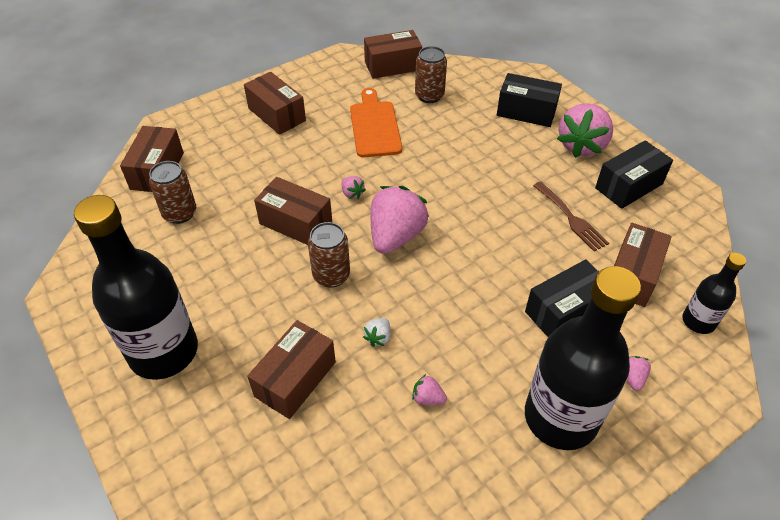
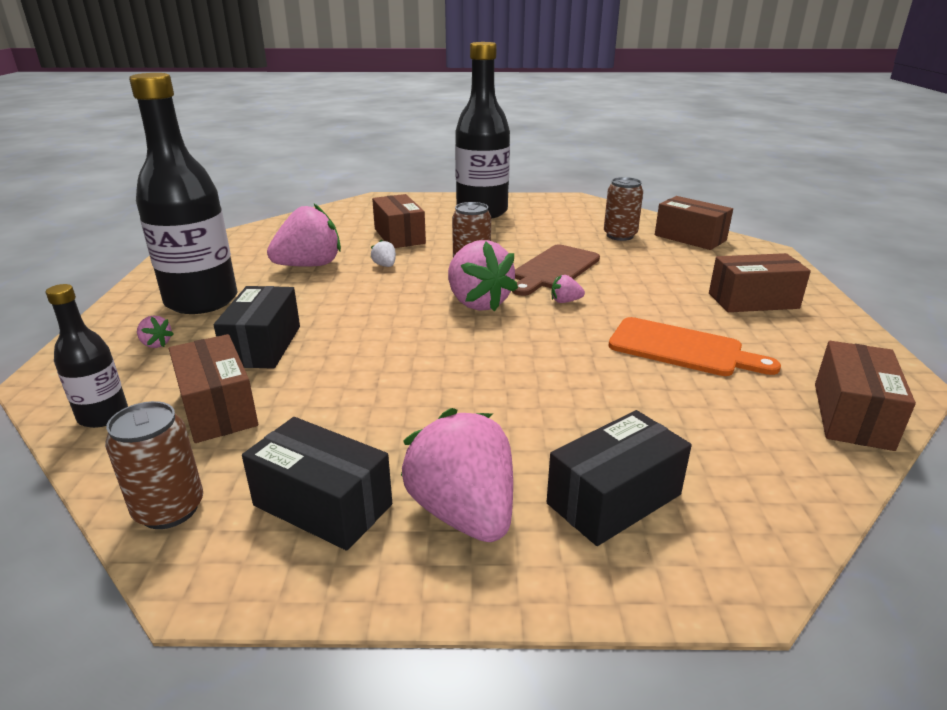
camera: 125 degrees right, 20 degrees down
brown box [254,177,332,245] -> brown cutting board [512,245,600,296]
pink strawberry [412,374,447,405] -> pink strawberry [267,204,341,267], size x2.37
brown can [415,46,447,103] -> brown can moved to [105,401,203,529]
brown fork [533,181,609,252] -> none
black box [595,140,673,209] -> black box turned 60 degrees counterclockwise [242,417,392,551]

